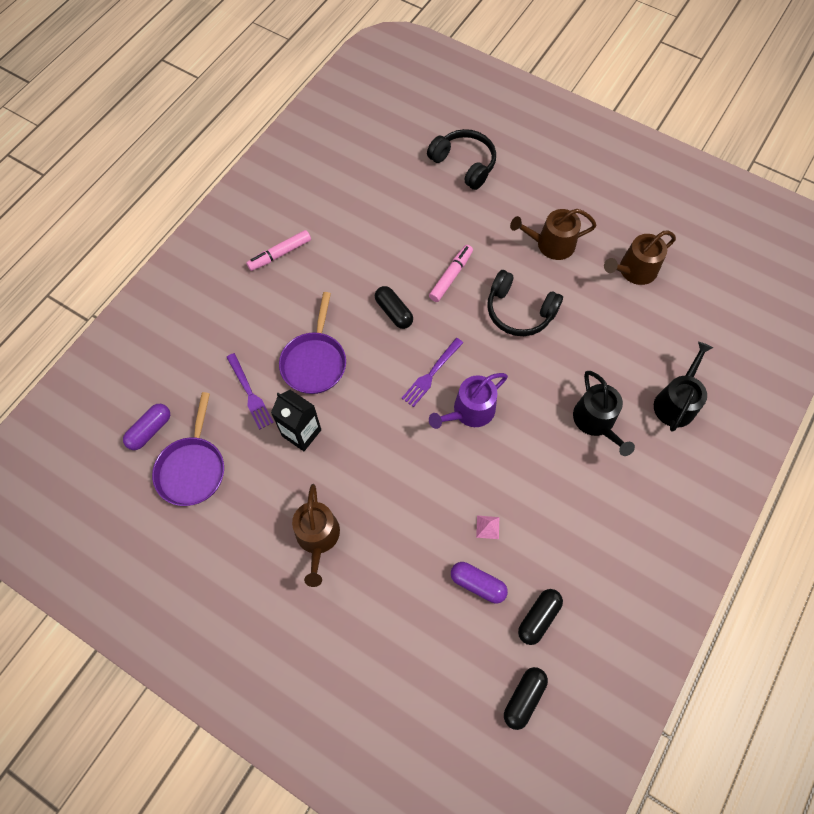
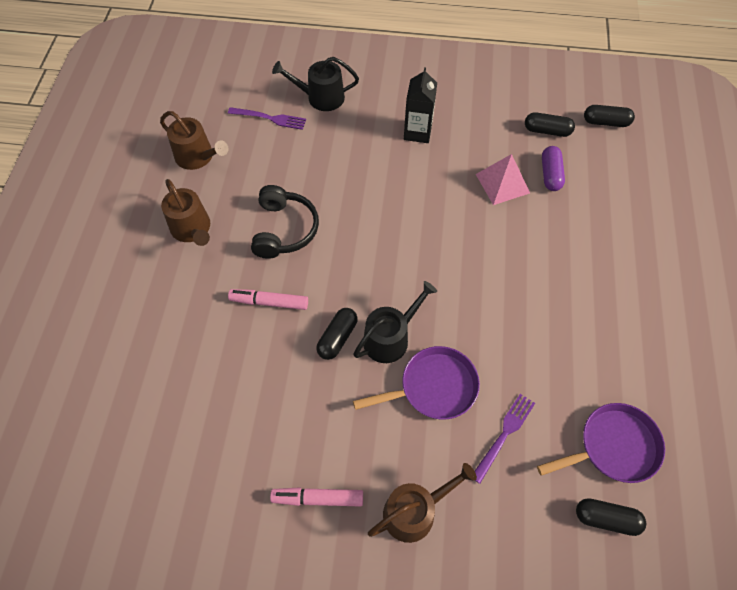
camera: 115 degrees left, 5 degrees down
purple capsule [123,404,170,450] -> black capsule [576,498,646,536]
pink marker [246,230,311,271] -> pink marker turned 150 degrees clockwise [270,487,363,506]
black carton [271,390,321,451] -> black carton moved to [404,67,437,143]
brown watering can [292,484,340,587] -> brown watering can moved to [368,463,477,543]
purple fork [401,338,463,407] -> purple fork moved to [228,107,306,130]
black headphones [427,129,496,190] -> none
purple watering can [429,373,508,429] -> none
pink pyramid [476,516,499,539] -> pink pyramid [476,154,530,205], size x2.06
black watering can [573,371,635,456] -> black watering can moved to [353,281,437,363]

